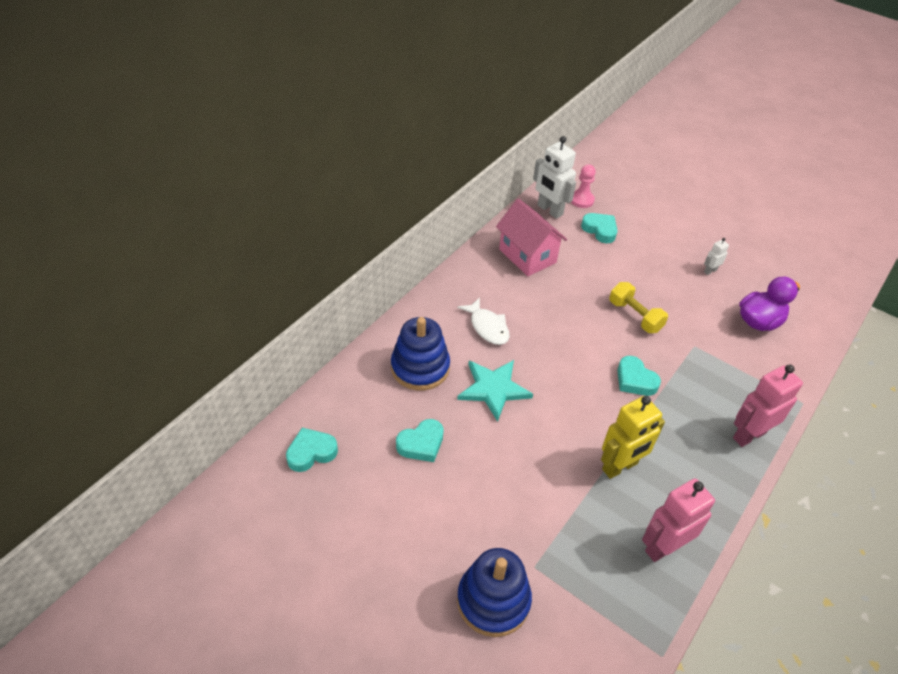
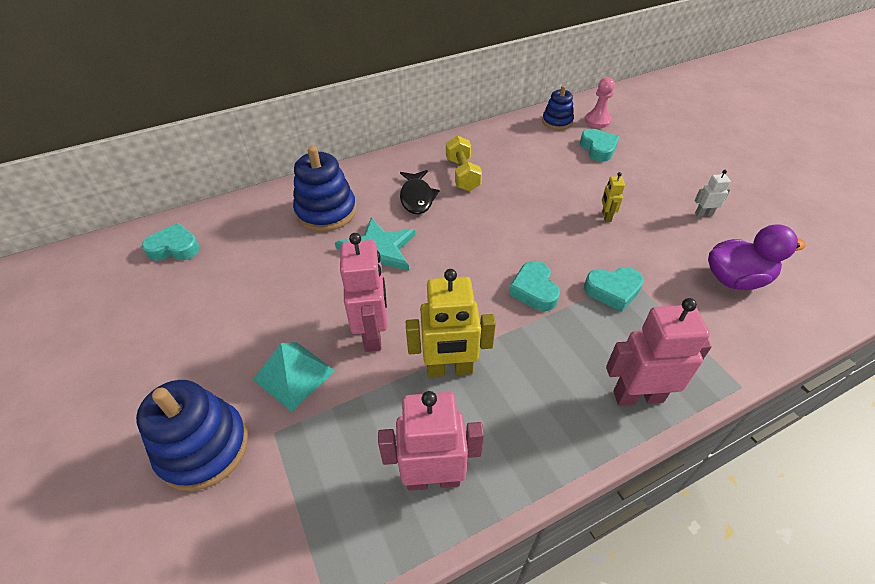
camera: 30 degrees right, 0 degrees up
turquoise heart [396,419,444,462] -> turquoise heart moved to [584,267,644,312]
white fish [457,297,510,345] -> black fish [400,170,440,214]
pink house [496,199,567,276] -> none
white robot [533,136,576,219] -> blue stacking toy [542,85,574,130]
yellow dumbbell [609,282,668,333] -> yellow dumbbell moved to [446,136,482,191]
none -> turquoise pyramid [253,342,335,412]
none -> pink robot [340,233,388,352]
none -> yellow robot [602,172,625,222]

